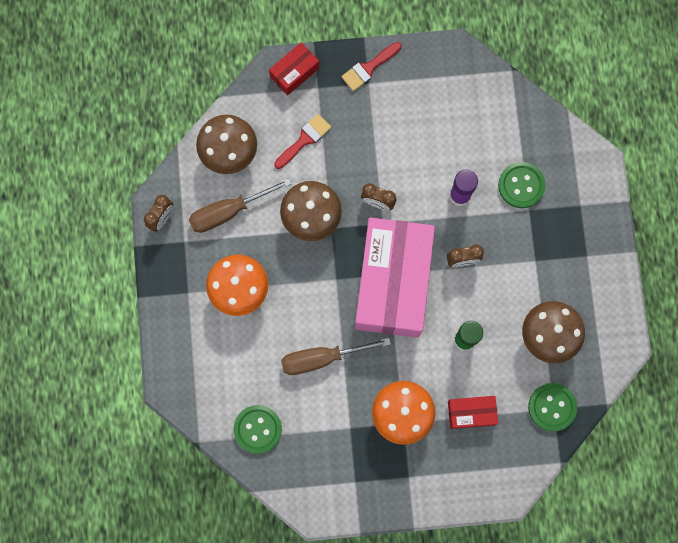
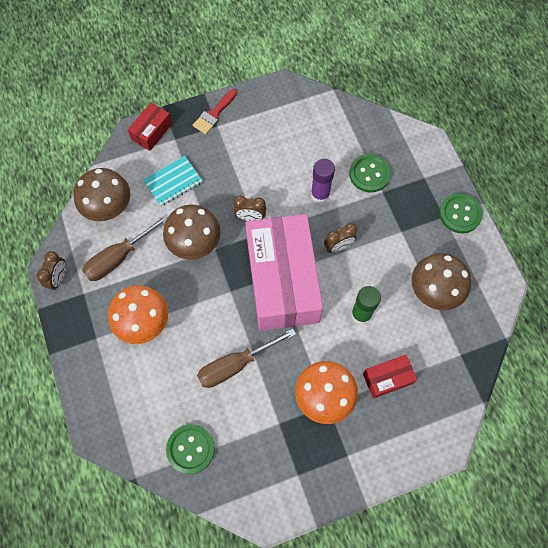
camera: 15 degrees left, 10 degrees down
red brush [274,114,331,169] -> turquoise notebook [143,156,203,206]
green button [528,383,577,431] -> green button moved to [439,193,483,233]

